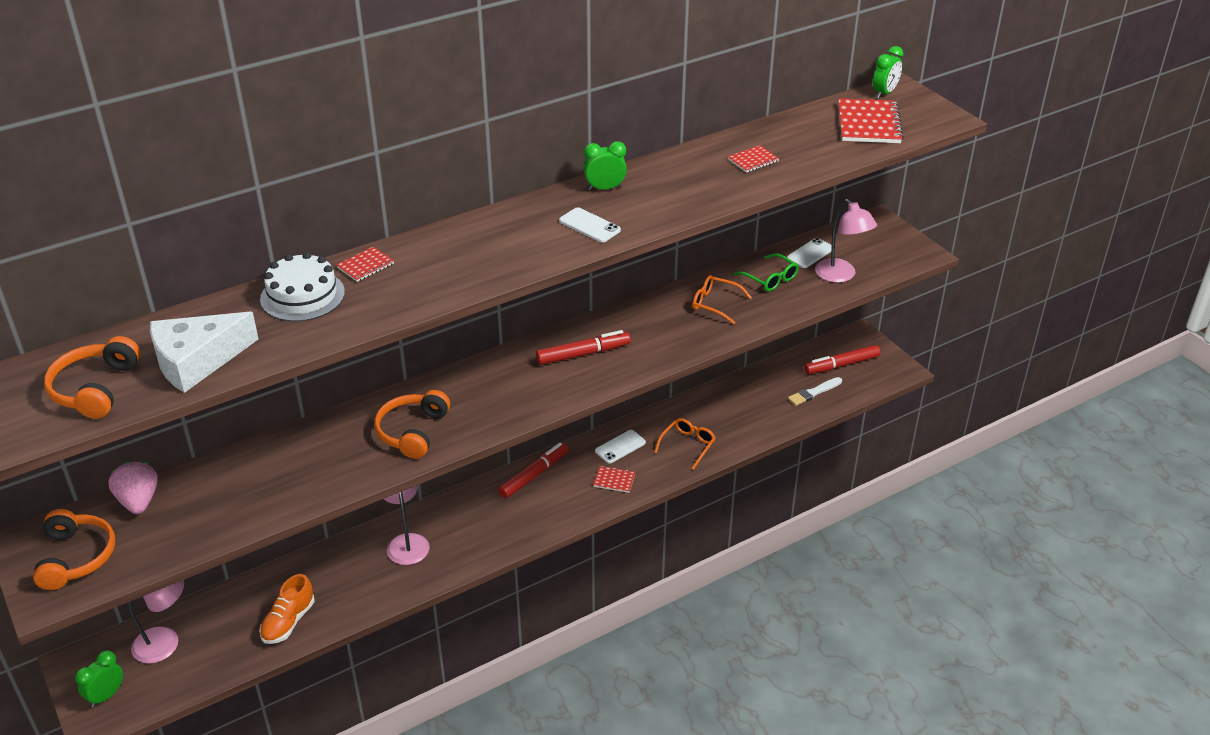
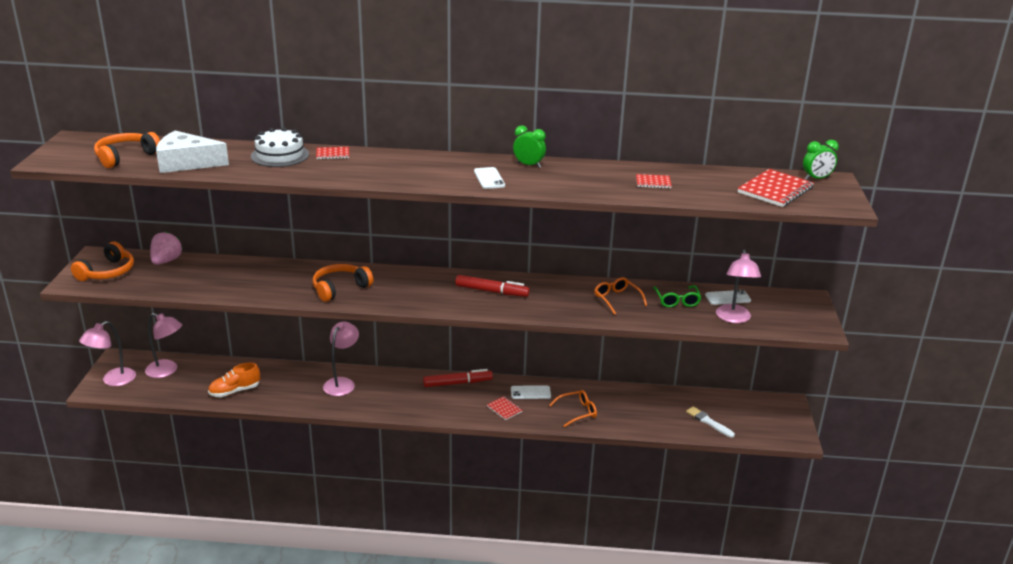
camera: 35 degrees right, 10 degrees down
green clock [75,651,123,707] -> pink lamp [79,321,136,386]
white brush [788,377,842,406] -> white brush turned 45 degrees clockwise [686,406,735,438]
red marker [804,345,881,374] -> none

